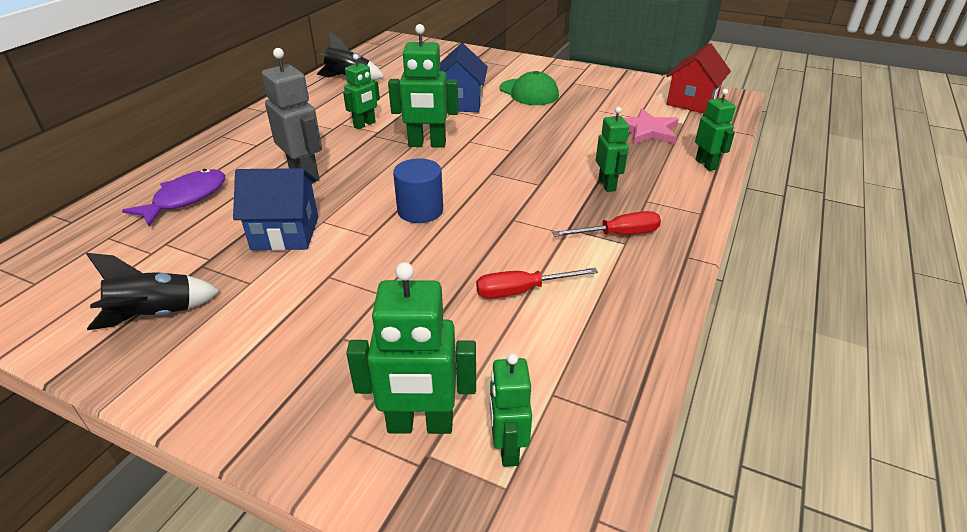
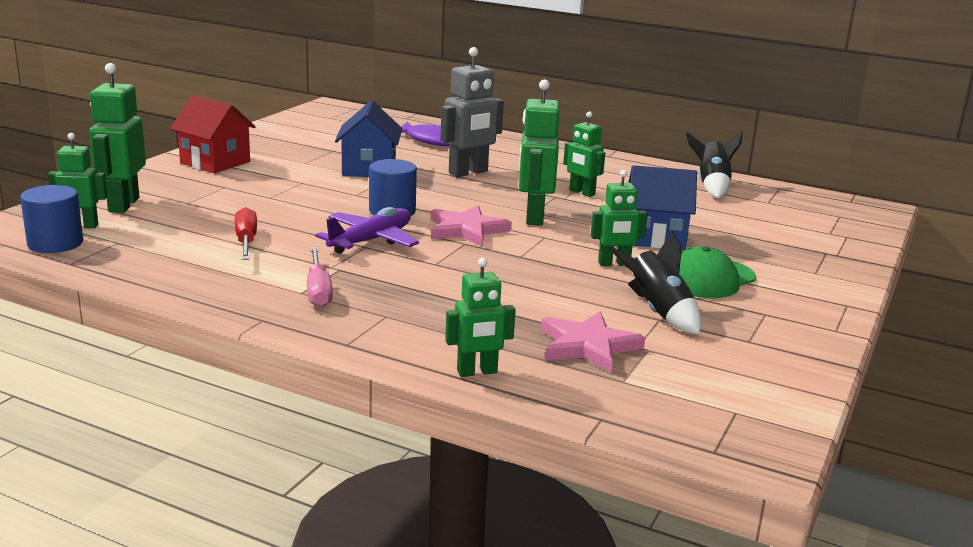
camera: 90 degrees right, 15 degrees down
black rocket [86,253,220,330] -> black rocket moved to [610,231,701,334]
red screwdriver [552,211,661,237] -> pink screwdriver [307,247,333,307]
green robot [596,107,629,192] -> green robot moved to [590,170,648,266]
red house [666,43,731,114] -> red house moved to [170,95,256,173]
none -> blue cylinder [20,185,83,253]
none -> purple plane [315,207,419,254]
none -> pink star [431,205,512,247]

